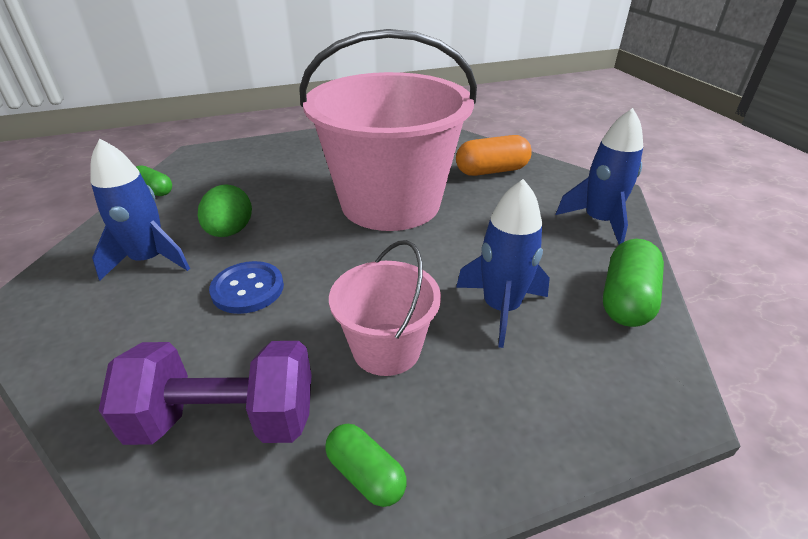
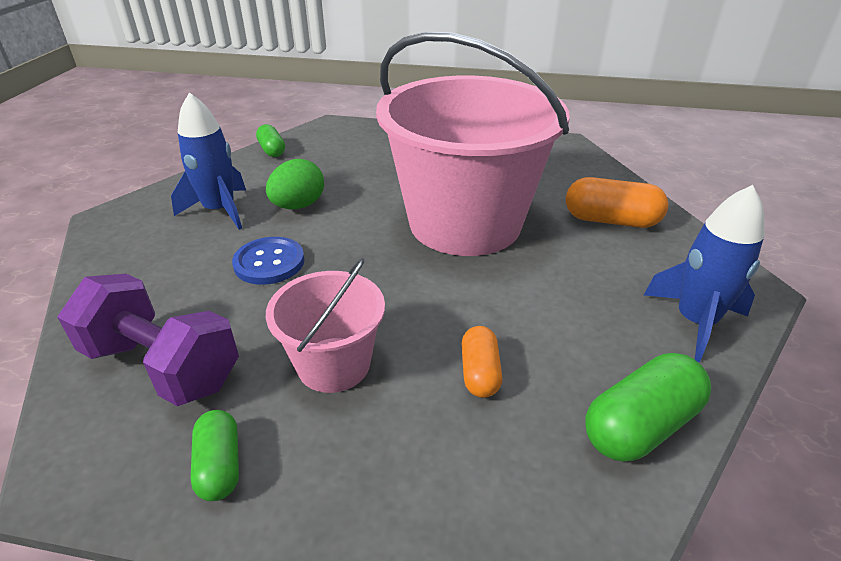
camera: 30 degrees right, 0 degrees up
blue rocket [456,179,550,348] -> orange capsule [461,326,502,398]

